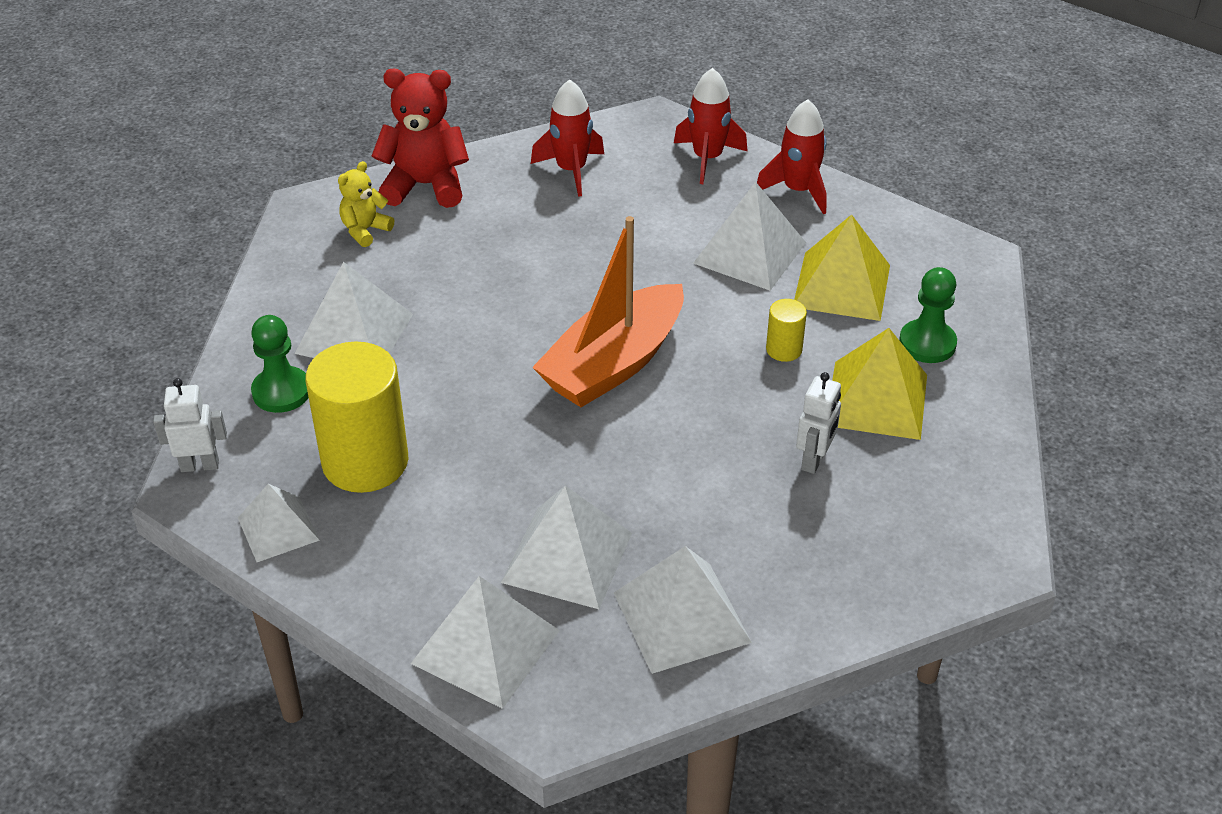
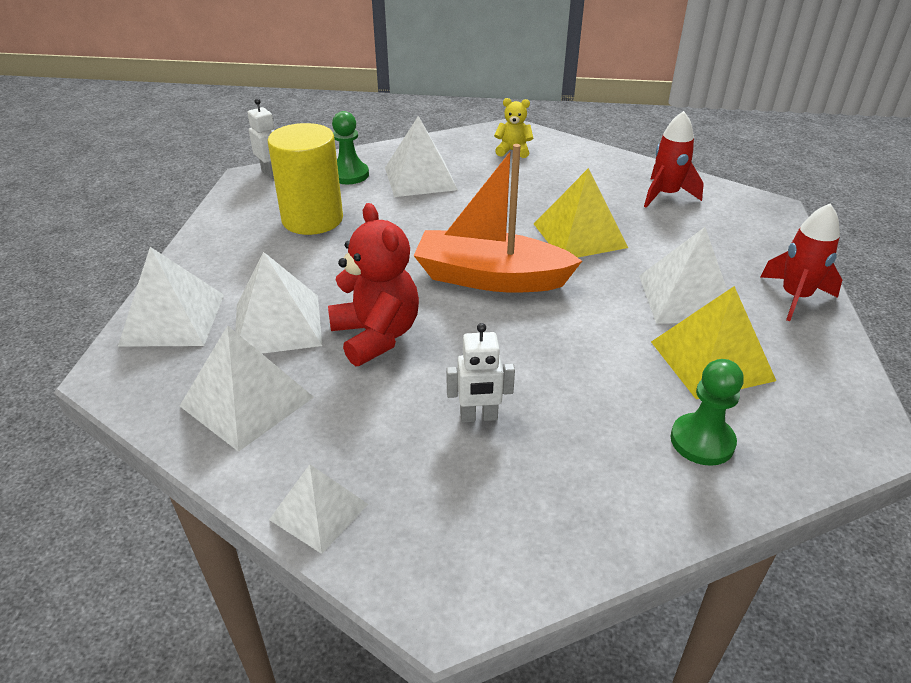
camera: 60 degrees right, 5 degrees down
white pyramid [238,484,320,562] -> white pyramid moved to [269,464,368,554]
red teddy bear [372,69,469,208] -> red teddy bear moved to [328,203,419,366]
red rocket [674,68,748,184] -> none
yellow cylinder [766,299,807,362] -> none
yellow pyramid [832,328,927,440] -> yellow pyramid moved to [534,168,628,258]

